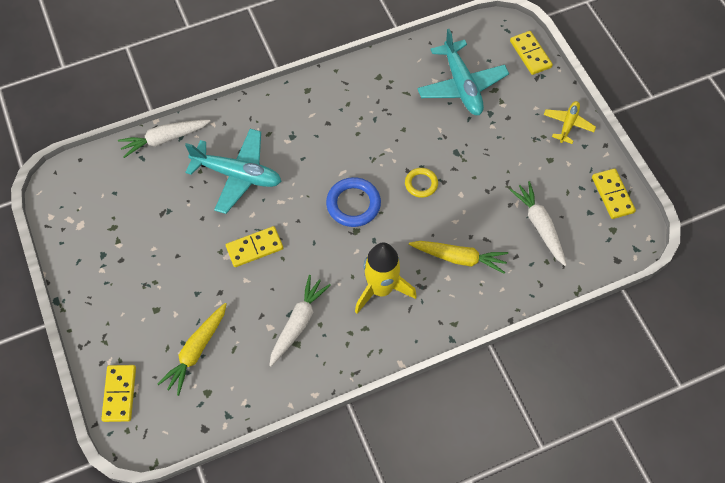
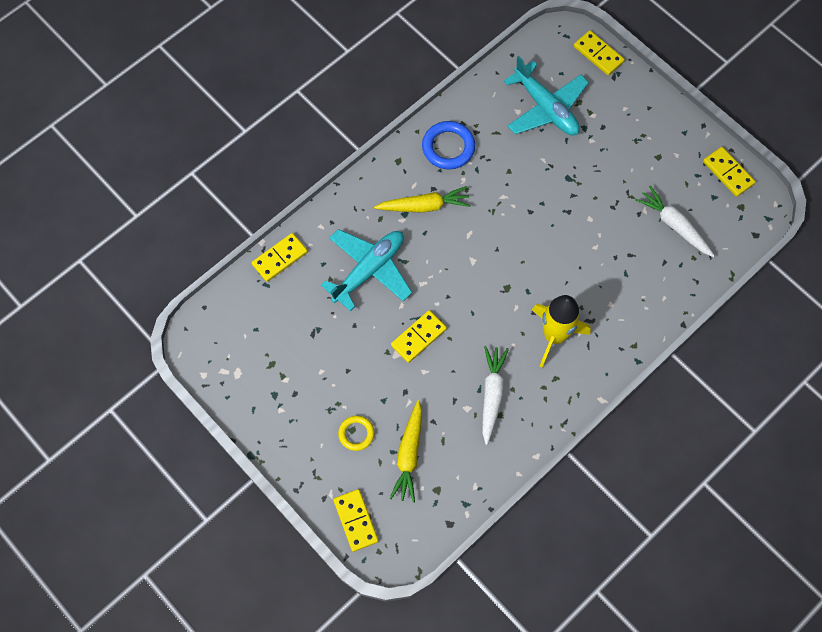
camera: 20 degrees left, 5 degrees up
white carrot [118,120,211,158] -> yellow domino [252,233,308,282]
turquoise plane [185,129,282,214] -> turquoise plane turned 45 degrees counterclockwise [321,229,412,311]
blue ring [326,177,381,227] -> blue ring moved to [422,121,475,169]
yellow ring [405,168,438,198] -> yellow ring moved to [338,415,375,451]
yellow carrot [409,241,508,274] -> yellow carrot moved to [374,186,471,213]
yellow plane [544,101,596,144] -> none

